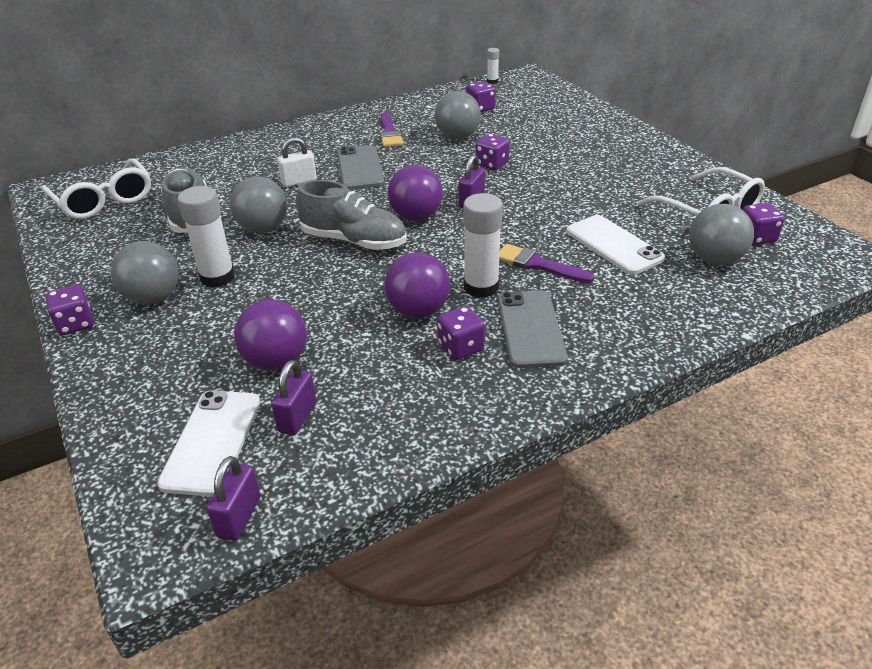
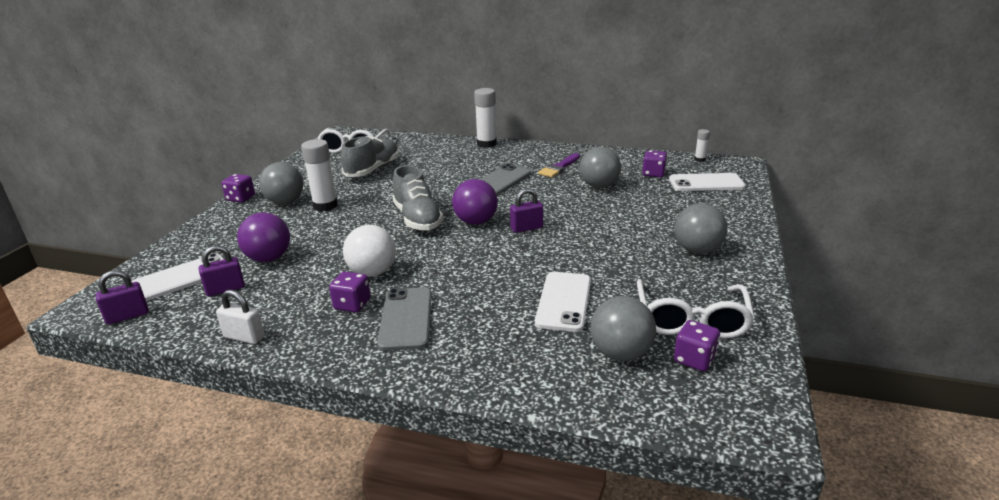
camera: 45 degrees right, 10 degrees down
grey ball [230,176,287,233] -> grey ball moved to [675,203,727,254]
white padlock [277,137,317,187] -> white padlock moved to [216,290,265,344]
purple ball [384,252,450,318] -> white ball [343,225,396,277]
white glue stick [463,193,503,298] -> white glue stick moved to [474,88,497,148]
purple dice [476,134,510,170] -> none
grey phone [498,290,568,368] -> grey phone turned 45 degrees counterclockwise [377,287,432,351]
purple brush [499,244,594,283] -> none
none -> white phone [669,173,746,191]

